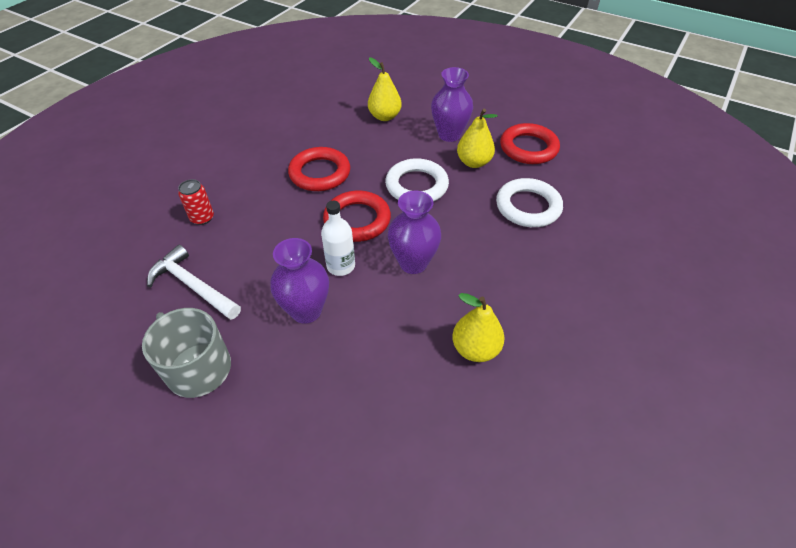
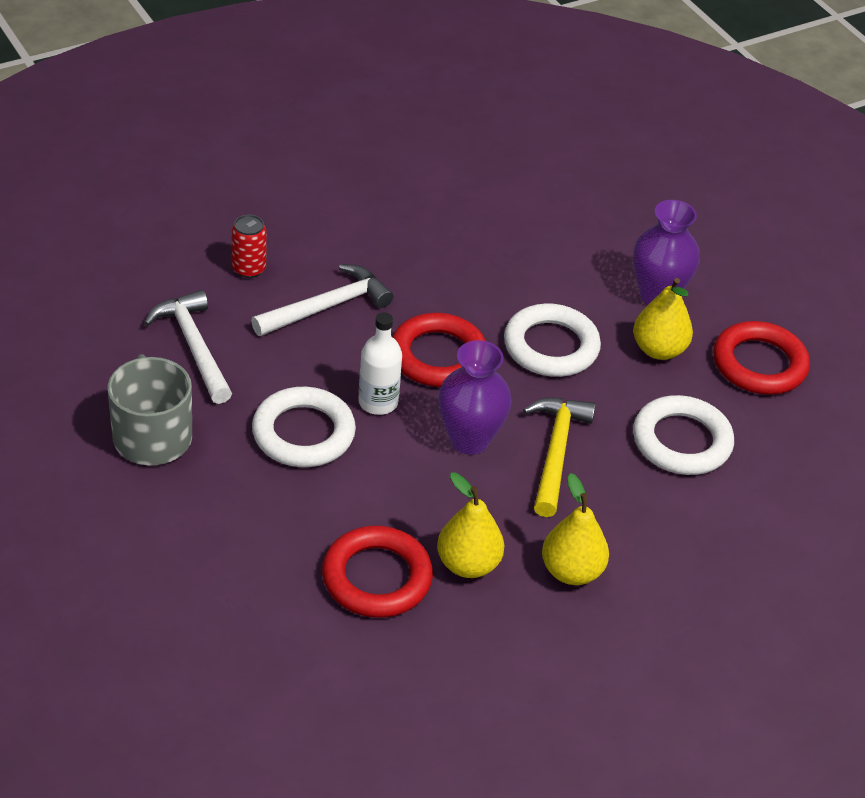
camera: 25 degrees right, 5 degrees down
purple vase [270,238,329,324] -> white ring [252,387,356,467]
red ring [288,147,350,191] -> red ring moved to [322,526,433,618]
yellow pear [368,57,402,121] -> yellow pear moved to [542,473,609,585]
none -> white hammer [251,264,393,336]
none -> yellow hammer [523,397,596,517]

